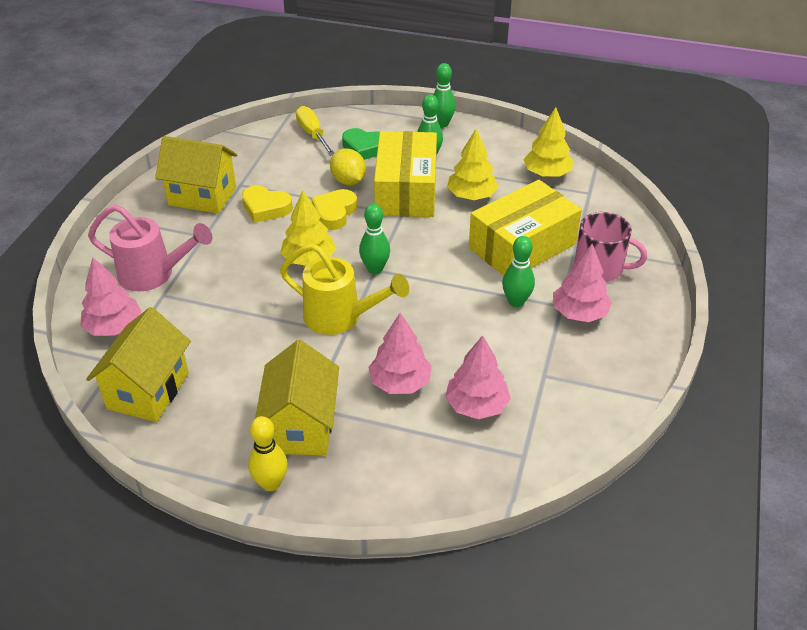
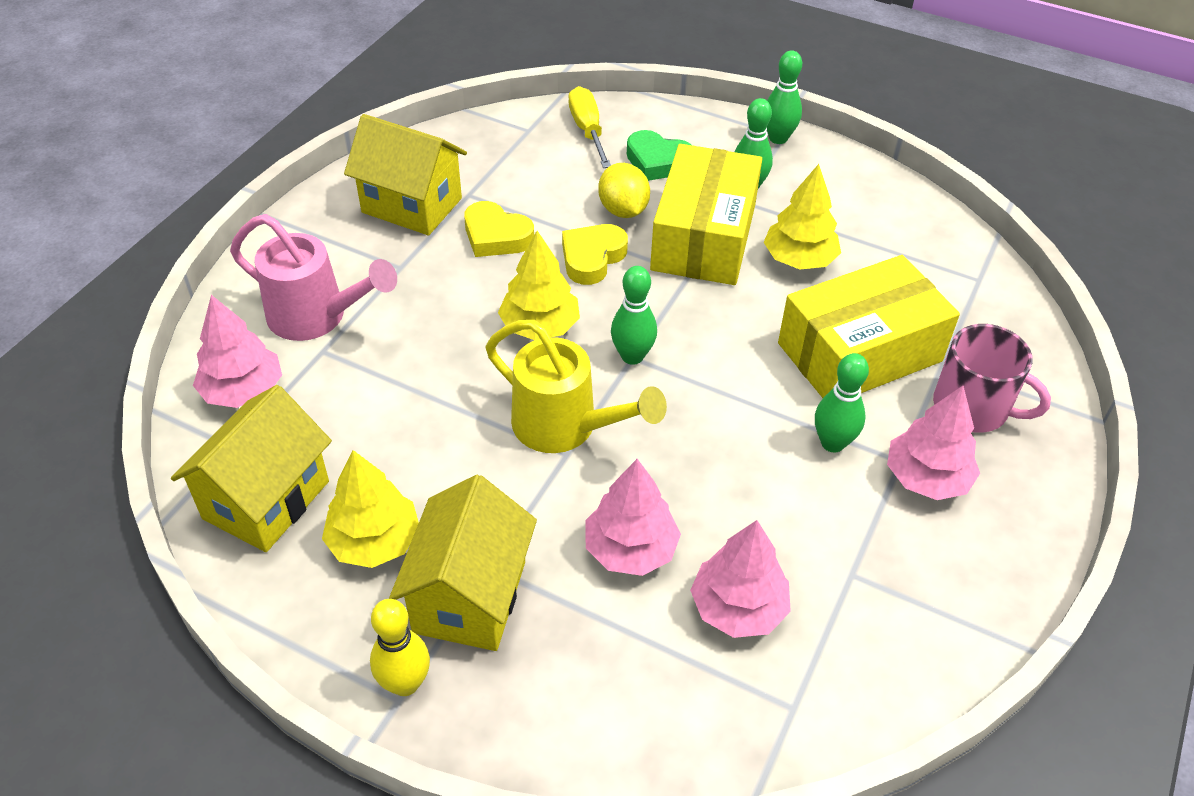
camera: 10 degrees right, 5 degrees up
yellow tree [523,107,573,177] -> yellow tree moved to [322,450,419,568]

